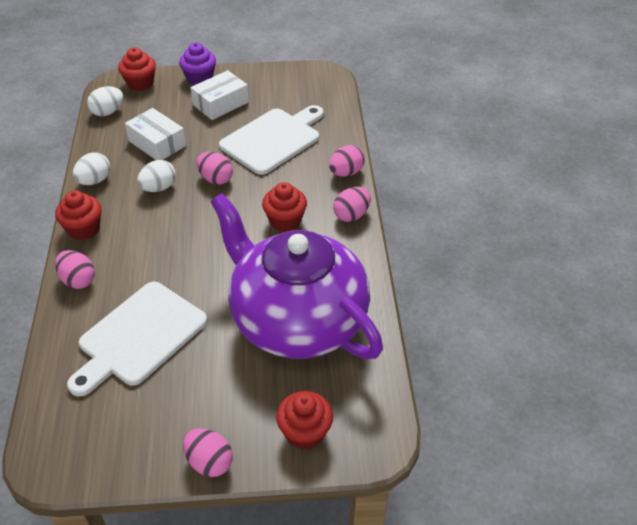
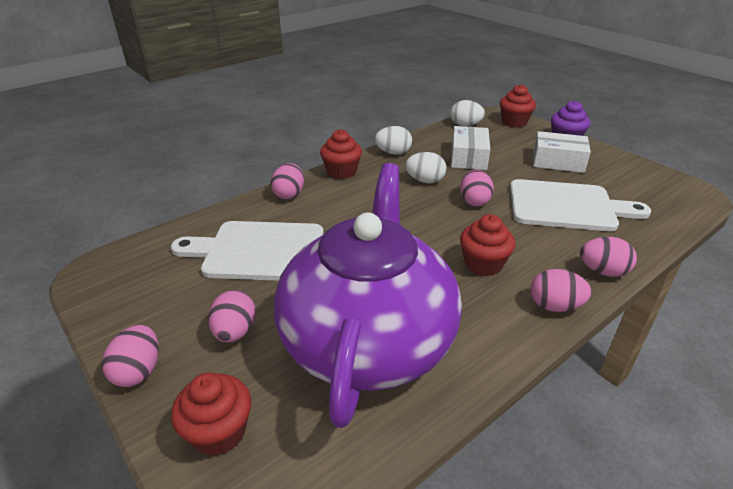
camera: 55 degrees right, 10 degrees down
none -> pink egg [208,290,256,342]

